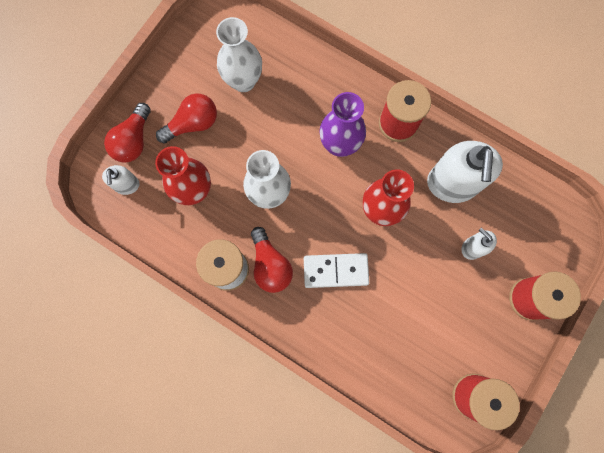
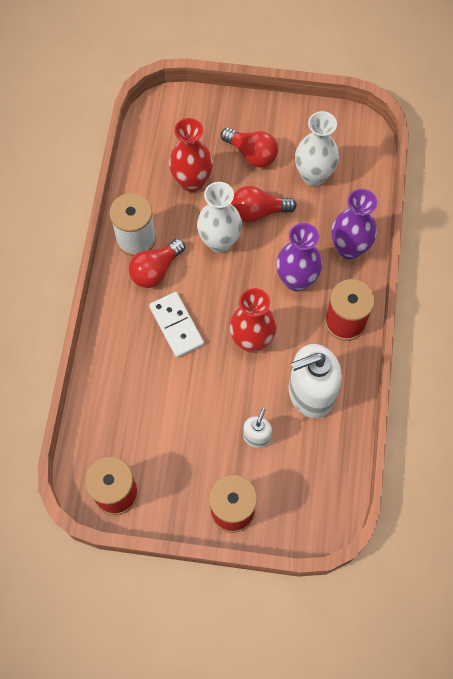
camera: 65 degrees right, 10 degrees down
white soap dispenser [102,165,140,195] -> none
red light bulb [104,103,151,163] -> red light bulb moved to [231,186,297,223]
none -> purple vase [331,189,377,260]

